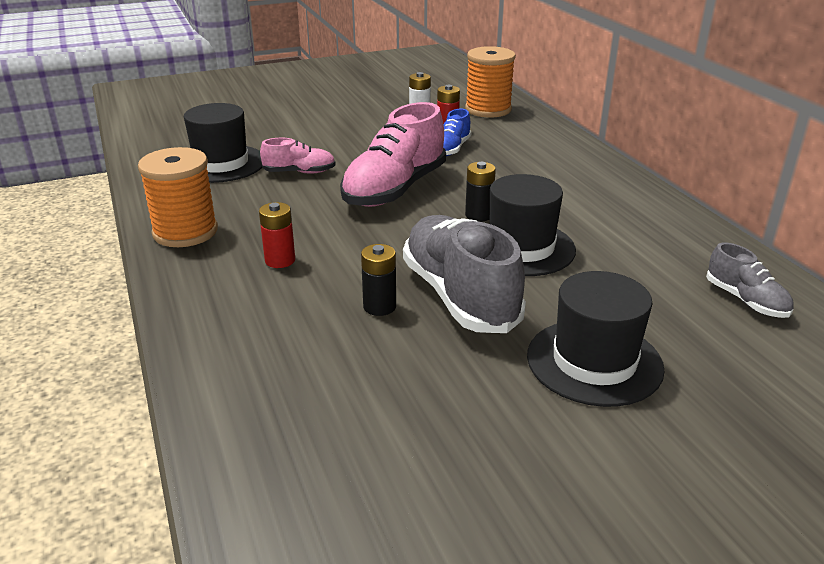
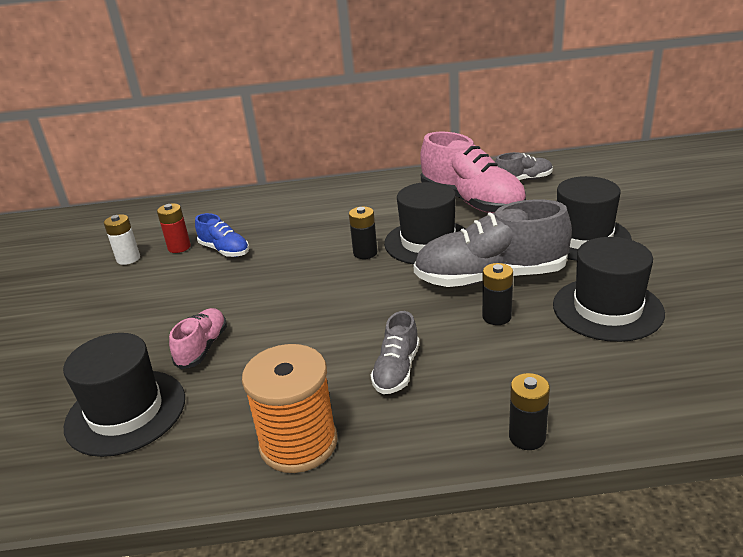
camera: 70 degrees left, 0 degrees up
red battery [259,202,295,268] -> grey shoe [371,311,420,394]
pink shoe [340,102,446,207] -> pink shoe moved to [420,132,526,213]
orange spool [465,46,516,118] -> none
none -> black battery [509,373,550,450]
none -> black hat [553,237,665,342]

